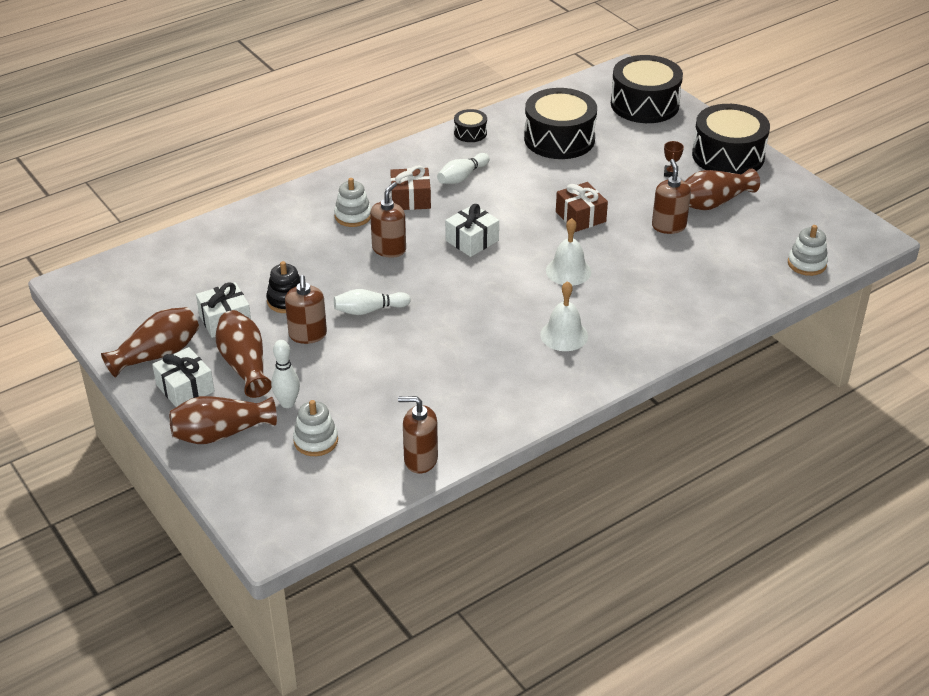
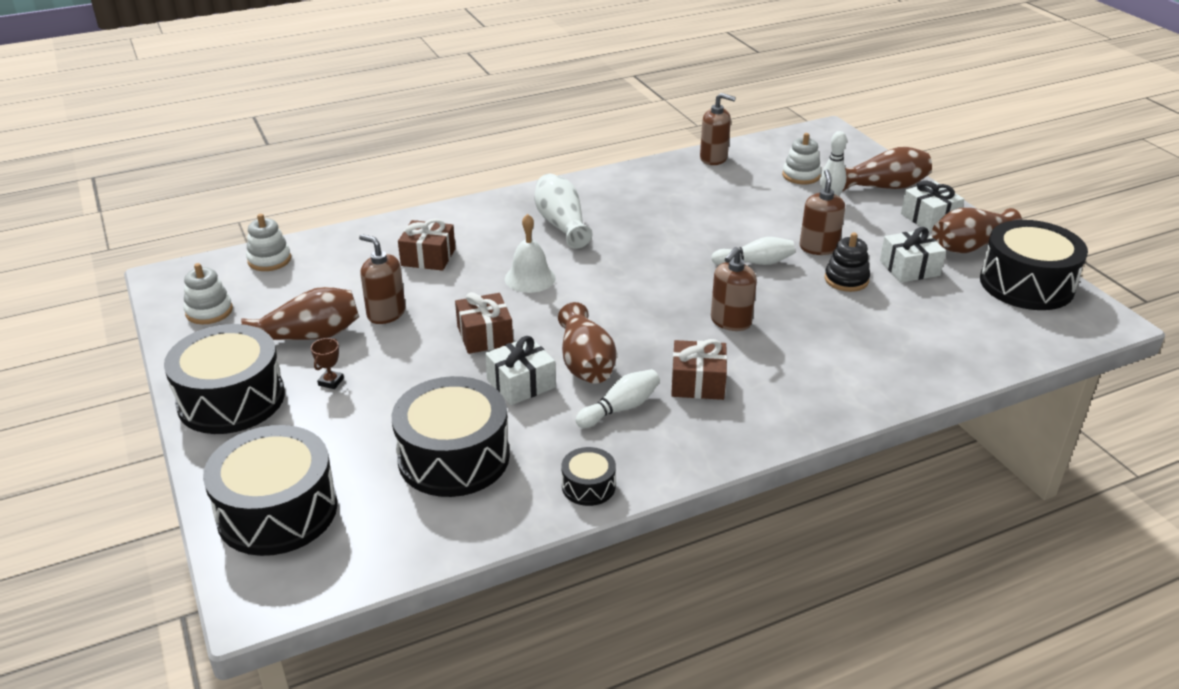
camera: 170 degrees left, 5 degrees down
brown vase [215,310,272,398] -> brown vase moved to [558,302,617,384]
white stacking toy [334,178,371,227] -> white stacking toy moved to [183,263,233,324]
white gift [445,204,499,257] -> white gift moved to [485,336,556,405]
white bell [540,281,588,351] -> white vase [535,174,593,249]
brown soap dispenser [652,159,691,234] -> brown soap dispenser turned 120 degrees clockwise [359,234,406,324]
none -> brown gift [398,219,455,271]
none -> black drum [980,220,1088,310]

